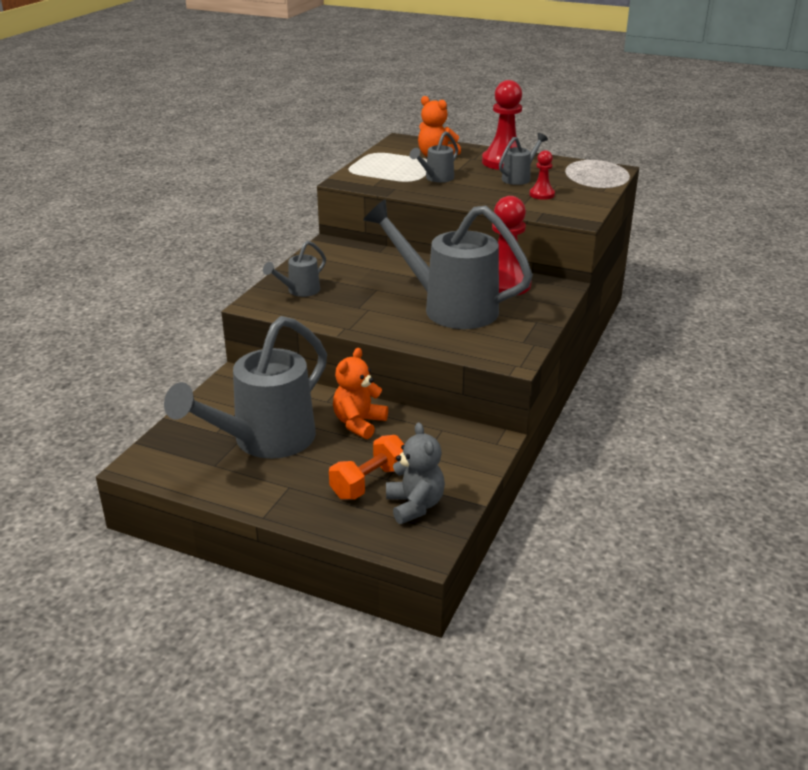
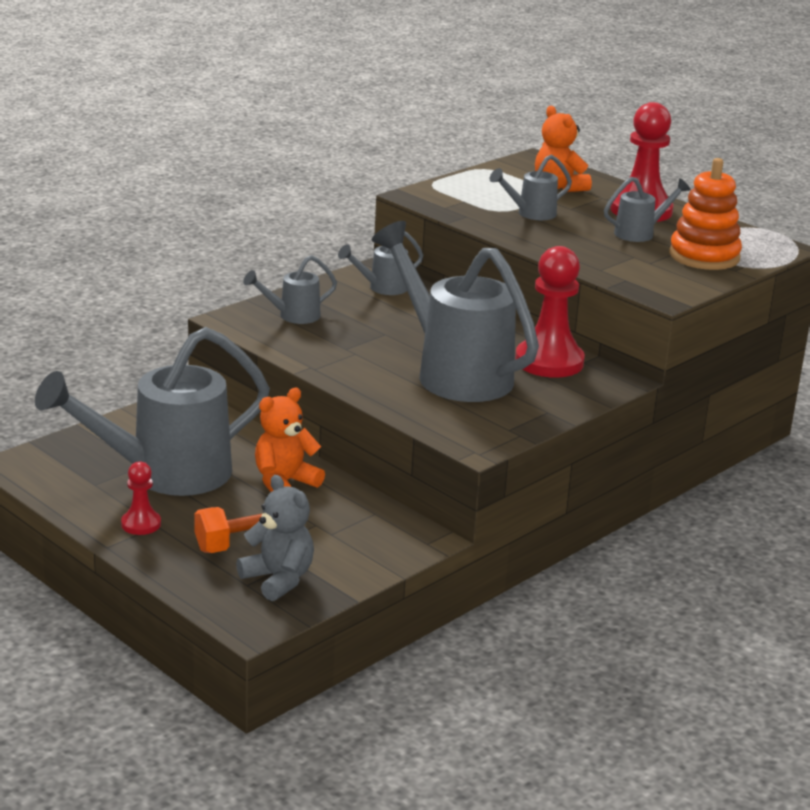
camera: 20 degrees right, 5 degrees down
grey teddy bear [386,422,445,524] -> grey teddy bear turned 45 degrees counterclockwise [236,475,314,601]
red pawn [529,150,555,200] -> red pawn moved to [121,461,161,535]
none -> grey watering can [338,231,423,295]
none -> orange stacking toy [669,158,742,270]

